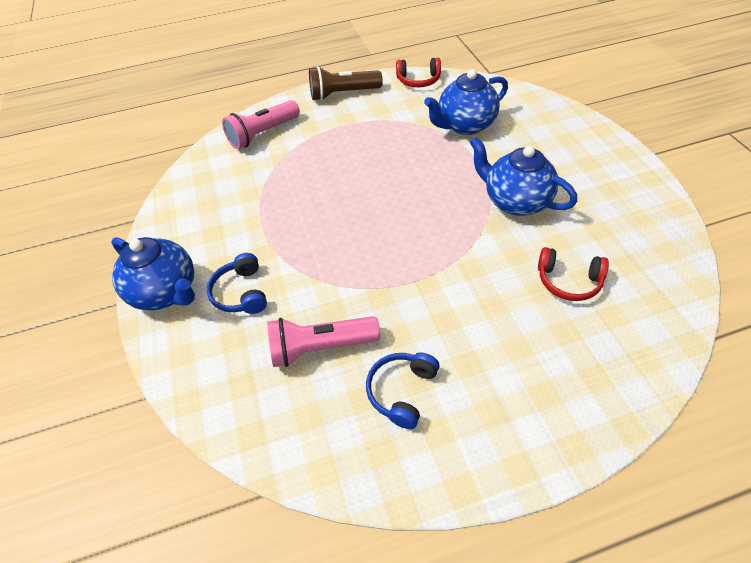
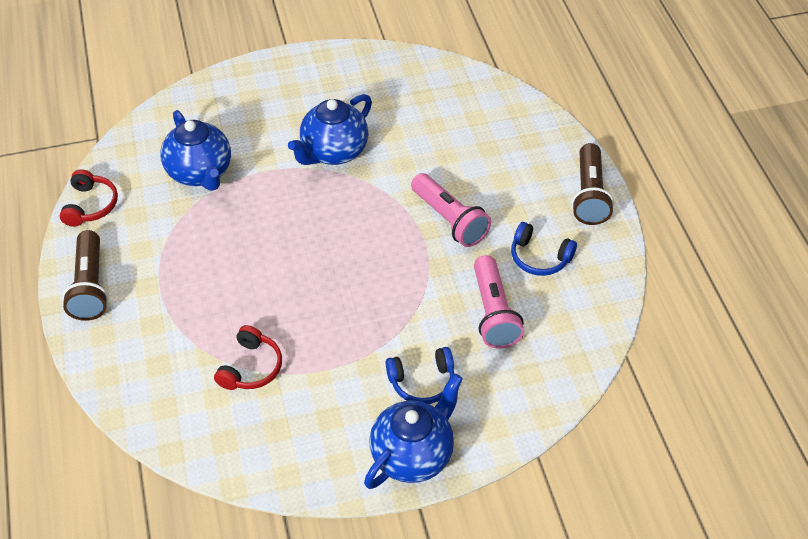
camera: 90 degrees left, 0 degrees up
pink flashlight [222,100,300,149] -> pink flashlight moved to [411,173,491,247]
red headphones [538,247,609,301] -> red headphones moved to [214,325,282,390]
none -> brown flashlight [572,143,614,225]

